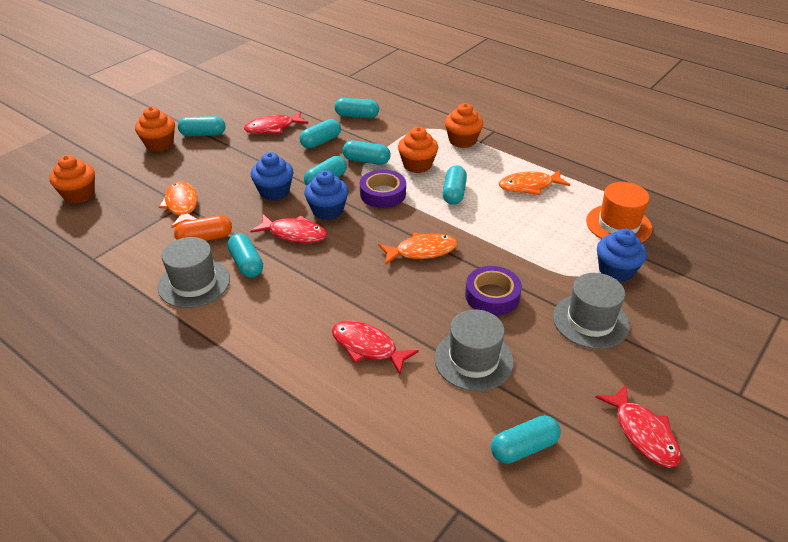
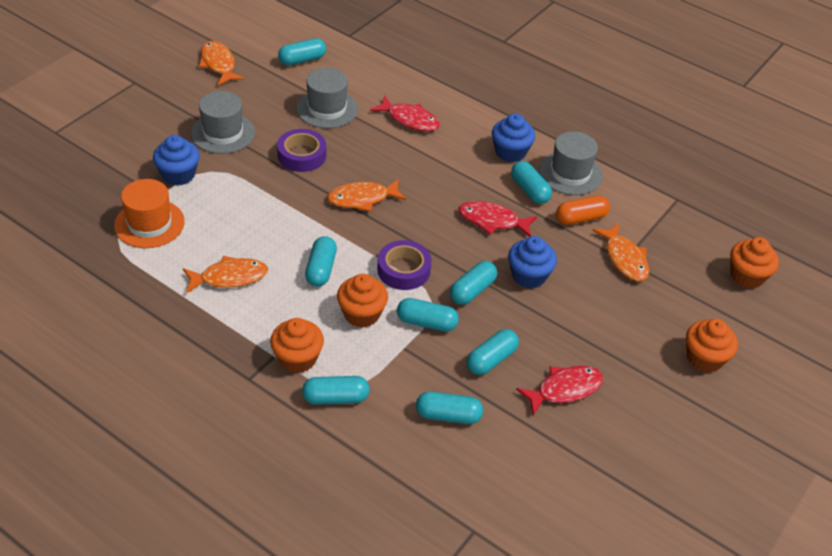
camera: 175 degrees right, 5 degrees up
turquoise capsule [178,116,225,136] -> turquoise capsule moved to [302,376,370,405]
blue cupcake [304,170,349,220] -> blue cupcake moved to [492,114,535,162]
red fish [595,384,682,468] -> orange fish [199,41,244,85]

